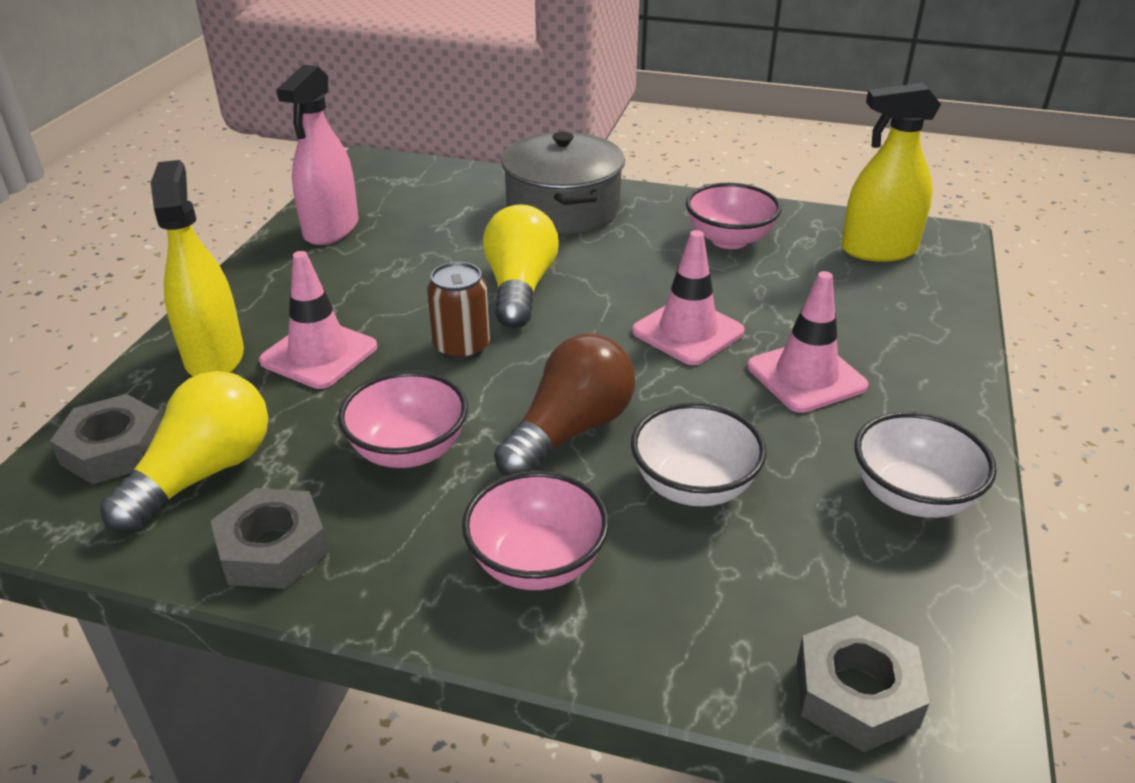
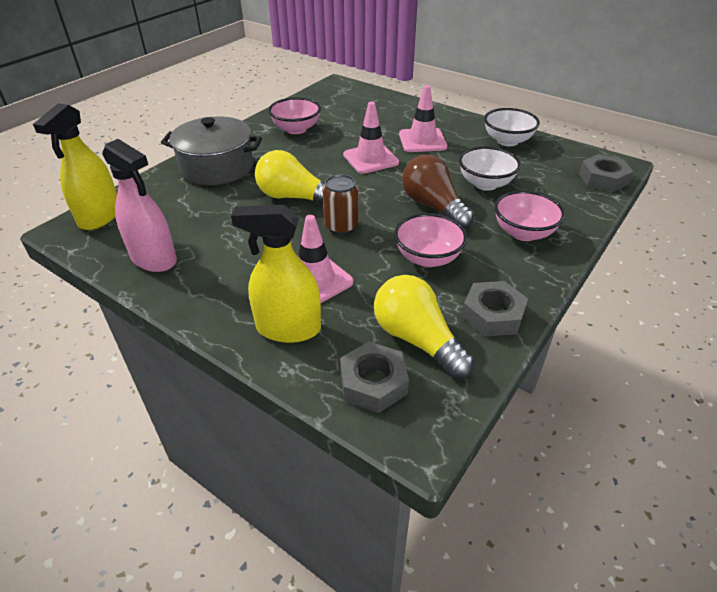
camera: 70 degrees left, 5 degrees up
yellow spray bottle [841,83,941,262] -> yellow spray bottle moved to [33,103,117,230]

